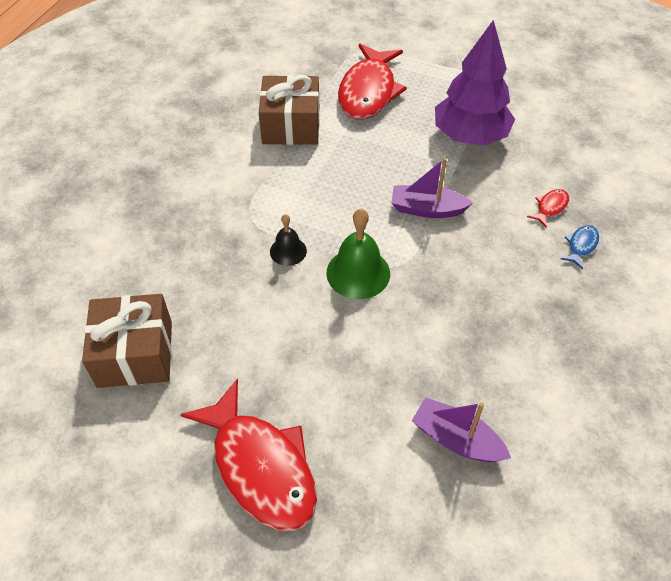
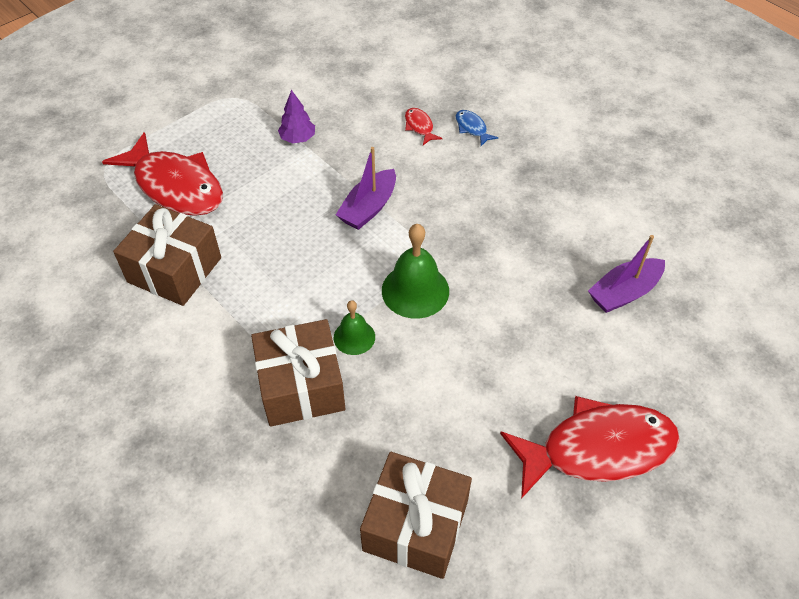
camera: 65 degrees left, 0 degrees up
black bell [270,214,307,266] -> green bell [334,300,375,355]
purple tree [435,20,515,146] -> purple tree [278,90,315,143], size x0.44
none -> brown gift [251,319,346,427]

